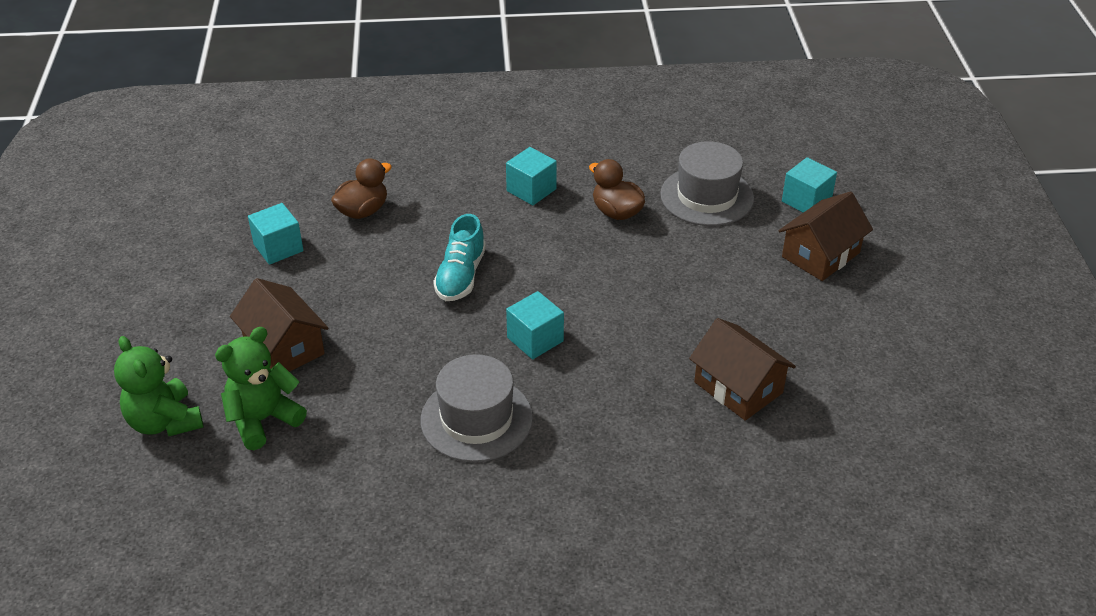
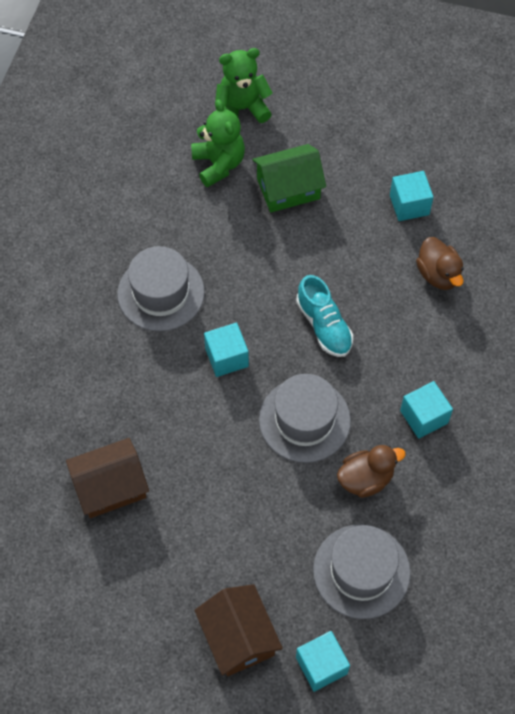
camera: 110 degrees right, 20 degrees up
brown house [230,278,328,372] -> green house [252,144,326,213]
turquoise shoe [433,214,486,301] -> turquoise shoe turned 150 degrees counterclockwise [296,275,353,357]
none -> grey hat [259,374,351,463]

